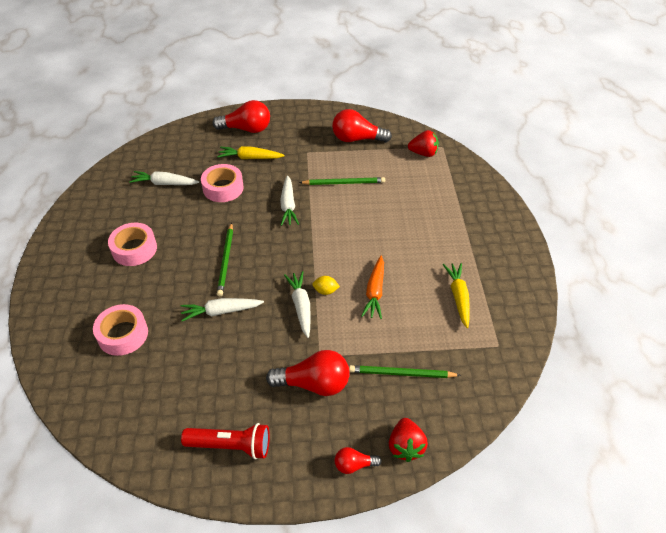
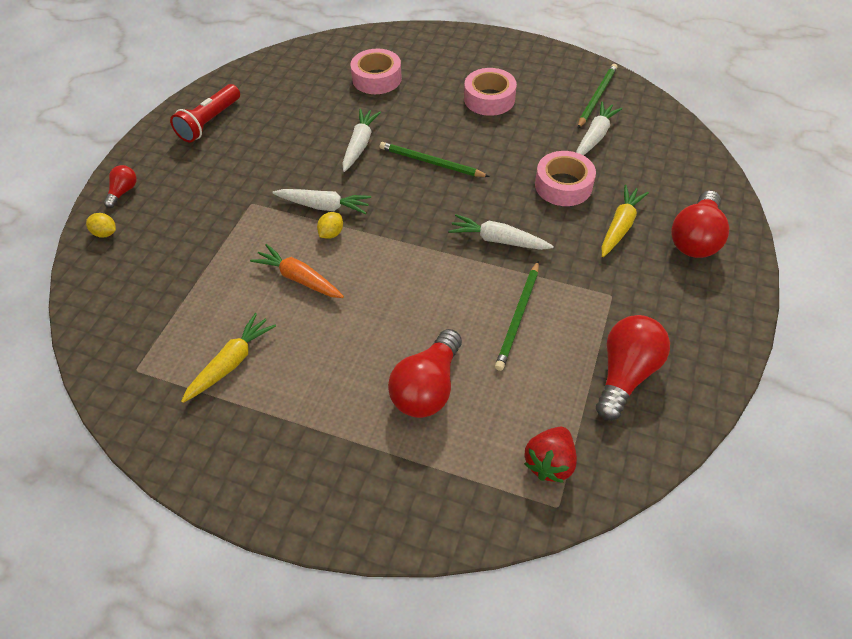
camera: 115 degrees right, 5 degrees up
red light bulb [266,350,350,396] -> red light bulb moved to [388,329,462,418]
green pencil [349,365,461,378] -> green pencil moved to [578,64,617,128]
red strawberry [389,418,428,462] -> yellow lemon [86,213,116,238]
yellow carrot [443,263,470,328] -> yellow carrot turned 75 degrees counterclockwise [181,313,276,403]

